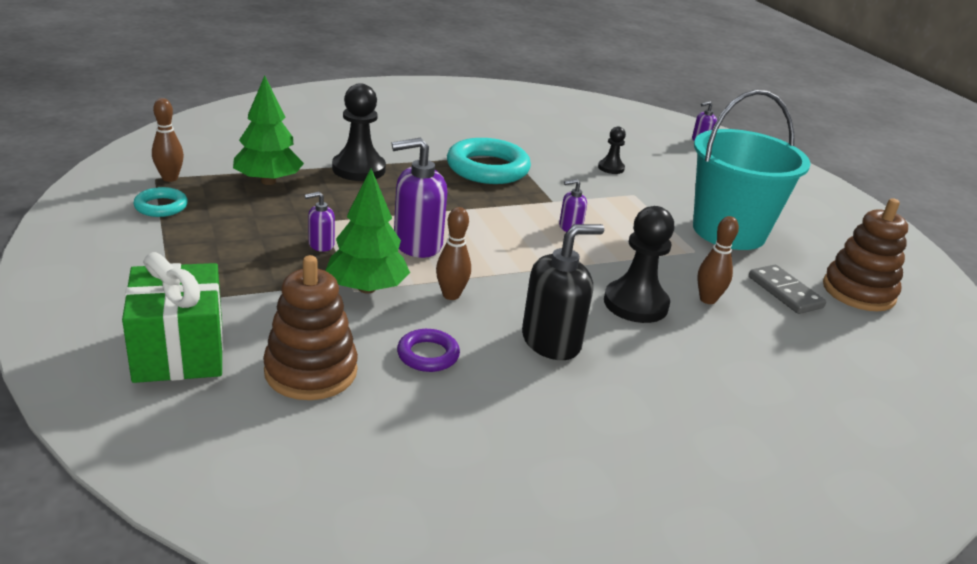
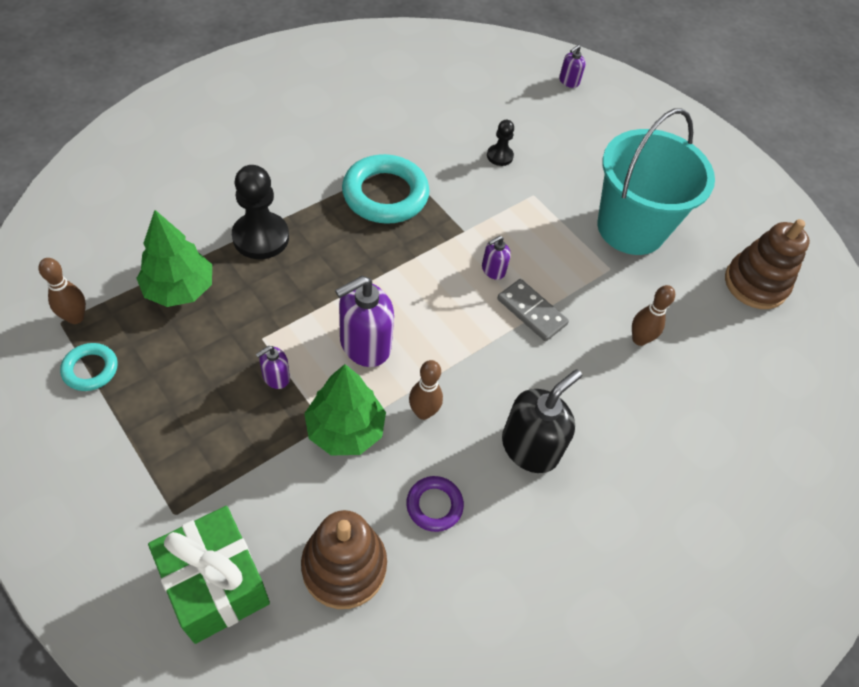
camera: 20 degrees left, 25 degrees up
black pawn [604,206,674,323] -> none
grey domino [749,265,826,314] -> grey domino moved to [497,279,569,341]

